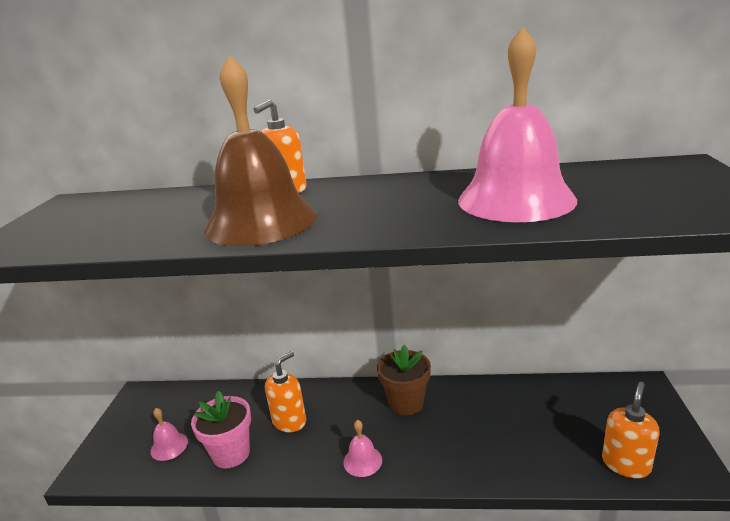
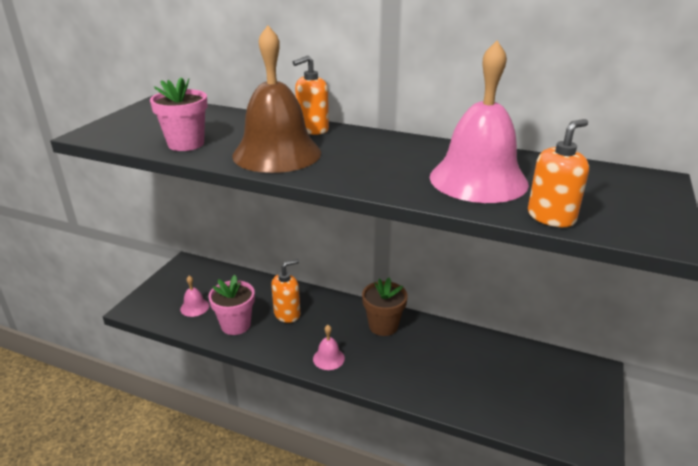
camera: 15 degrees right, 5 degrees up
orange soap dispenser [602,382,660,478] -> orange soap dispenser moved to [528,119,589,227]
none -> pink flower pot [150,77,208,151]

